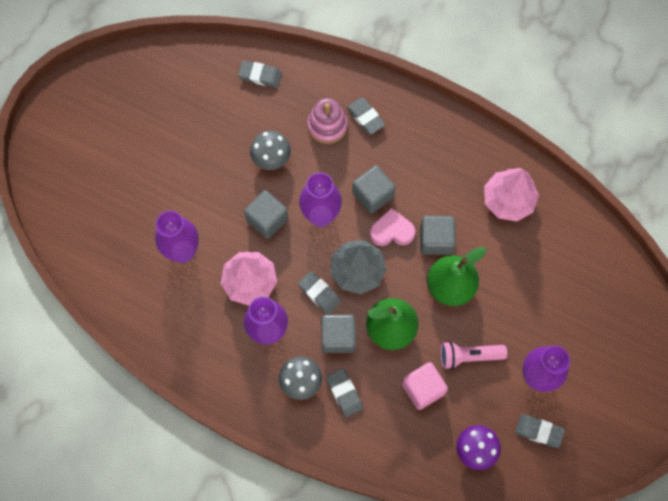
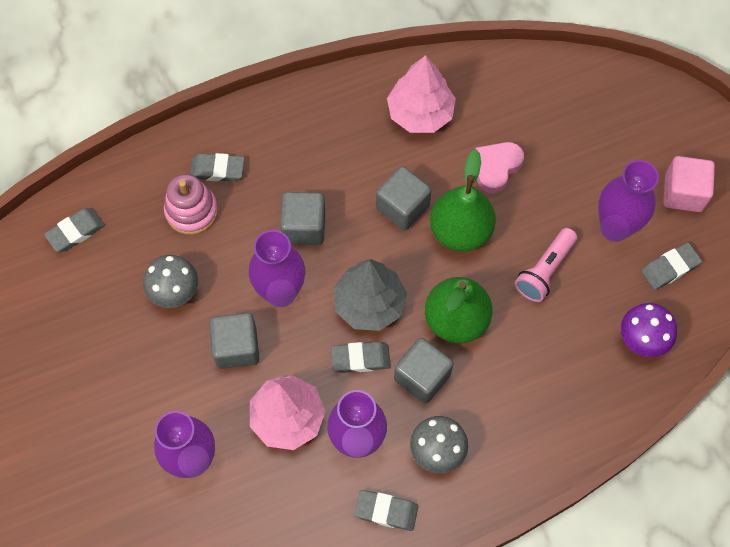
camera: 50 degrees left, 5 degrees down
grey eraser [326,368,363,417] -> grey eraser moved to [355,490,418,531]
pink heart [370,208,416,246] -> pink heart moved to [475,142,524,194]
pink cube [402,362,448,410] -> pink cube moved to [663,156,715,212]

